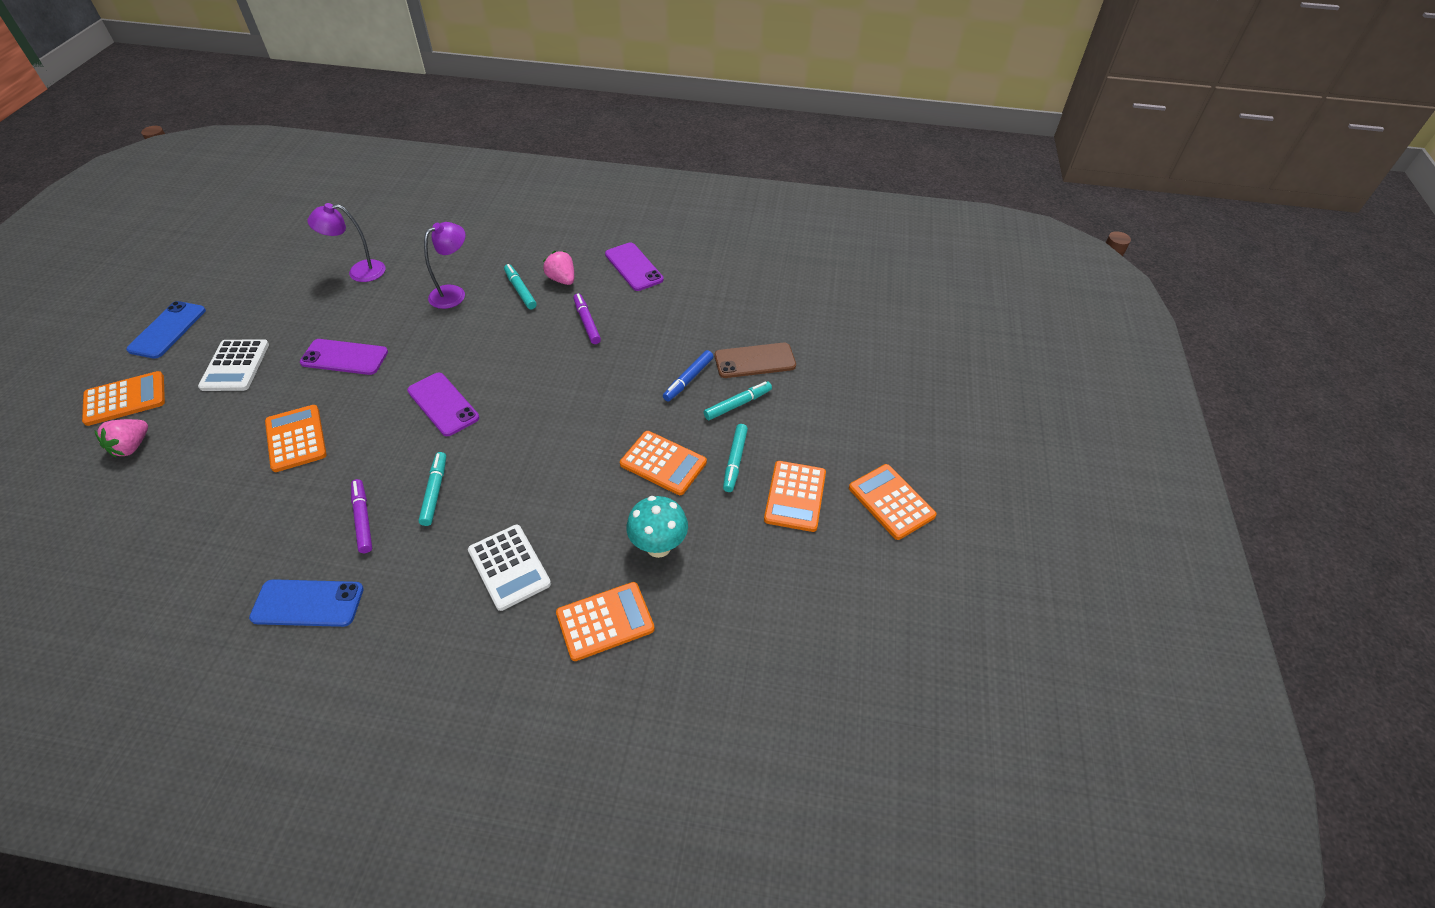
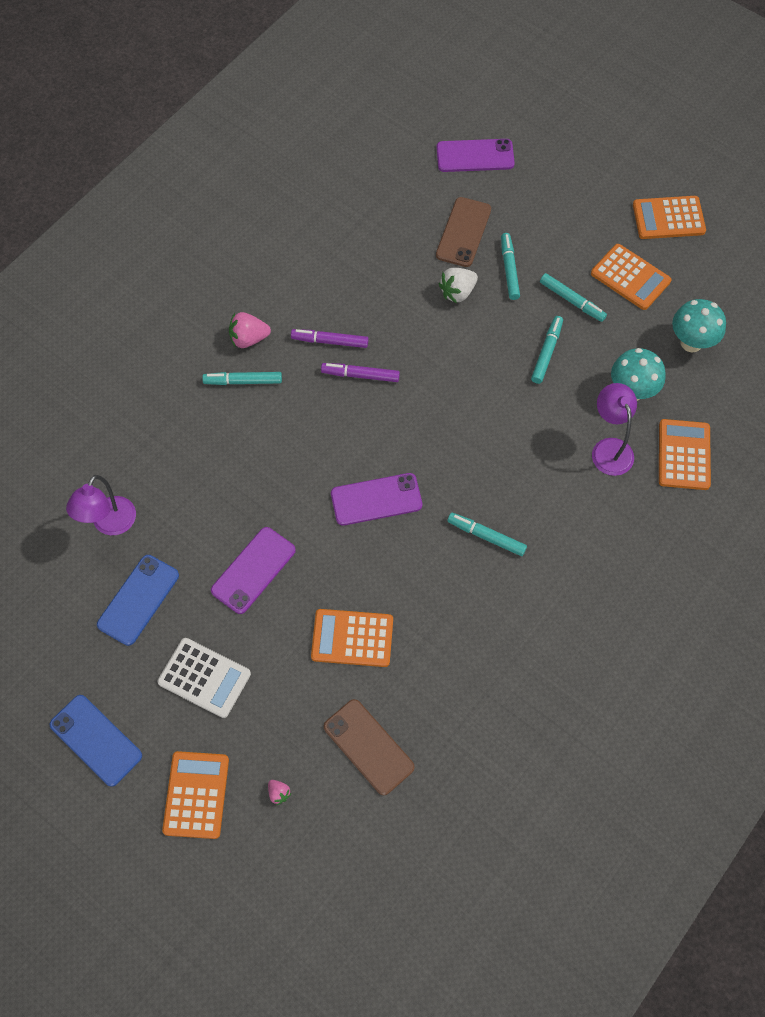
camera: 60 degrees left, 15 degrees up
pink strawberry [95,419,148,457] -> pink strawberry [268,780,291,805], size x0.53
blue phone [249,579,364,627] -> blue phone moved to [97,555,179,646]
purple marker [351,479,372,553] -> purple marker moved to [321,363,400,382]
purple lamp [424,222,465,309] -> purple lamp moved to [592,383,637,476]
white calculator [468,525,551,611] -> none
purple phone [605,242,664,291] -> purple phone moved to [436,139,515,172]
orange calculator [620,431,707,495] -> turquoise marker [531,316,563,384]
blue marker [663,350,714,401] -> white strawberry [438,268,478,303]
none -> brown phone [324,699,415,795]
none -> turquoise mushroom [672,299,726,352]

